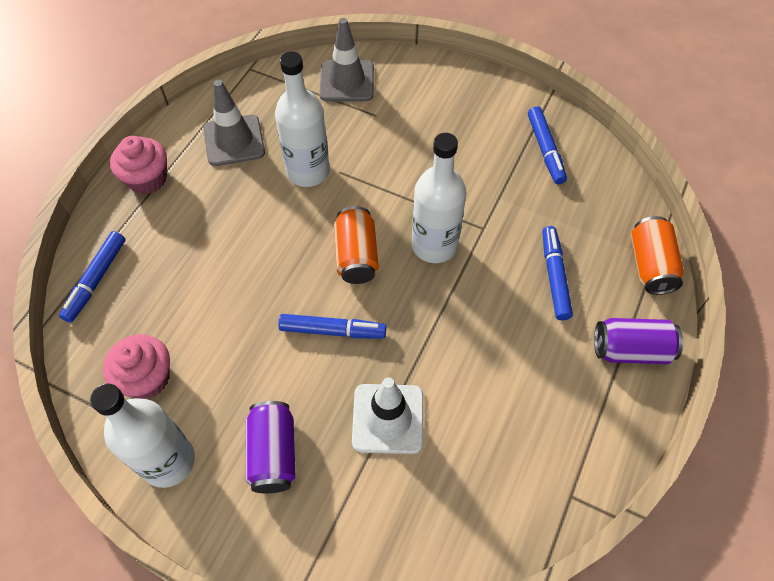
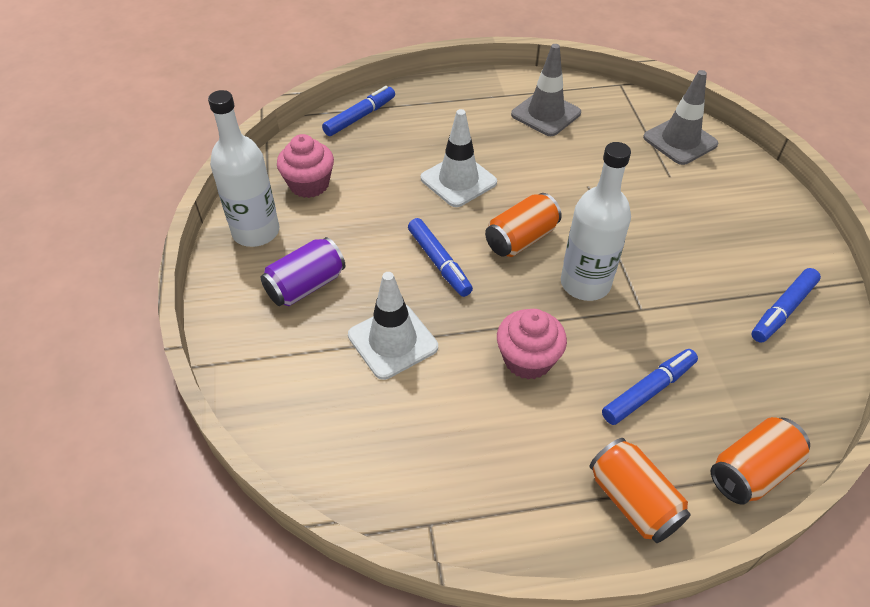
camera: 55 degrees right, 10 degrees down
blue marker [59,231,125,322] -> blue marker turned 150 degrees clockwise [322,86,395,136]
pink cupcake [110,136,167,194] -> pink cupcake moved to [497,309,567,380]
white bottle [275,51,330,187] -> none
purple can [594,318,683,364] -> orange can [590,438,691,543]
none -> white traffic cone [421,109,497,207]

